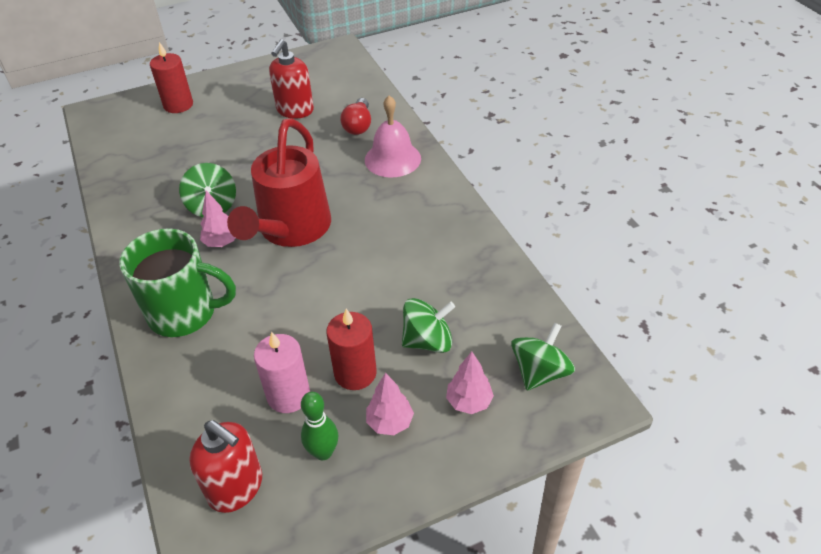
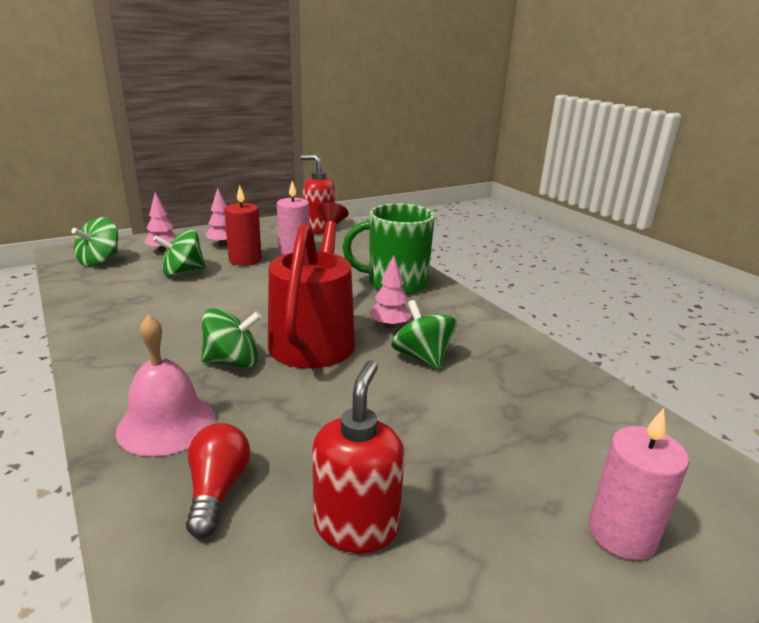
camera: 170 degrees right, 20 degrees down
red candle [150,42,193,113] -> pink candle [588,408,689,560]
green bowling pin [301,392,338,460] -> none
none -> green spinning top [201,308,262,368]

